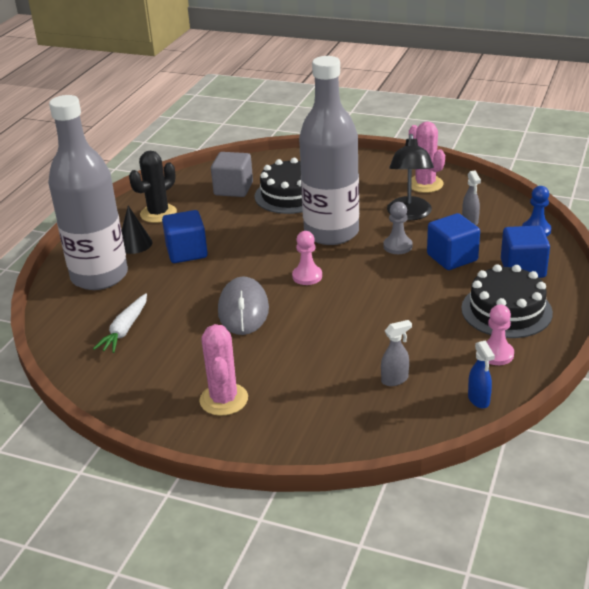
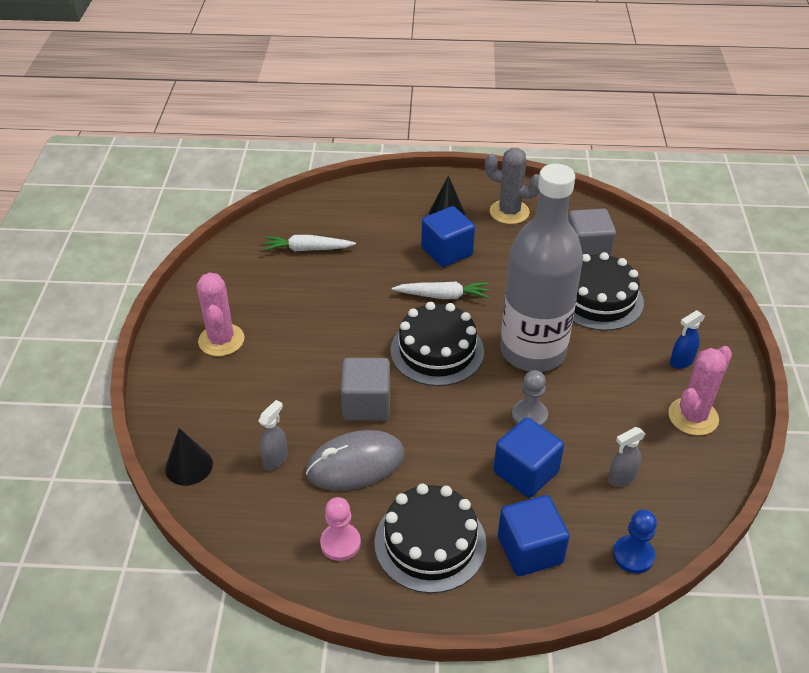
camera: 70 degrees right, 10 degrees up
grey bottle [48,95,128,290] -> none
black cactus [129,151,177,223] -> grey cactus [485,148,540,224]
pink cactus [199,324,248,416] -> pink cactus turned 75 degrees counterclockwise [197,272,245,356]
grey mouse [218,276,269,335] -> grey mouse moved to [306,430,405,491]
pink pawn [292,231,322,285] -> black cake [390,302,484,386]
grey spray bottle [381,320,412,386] -> grey spray bottle turned 105 degrees counterclockwise [258,400,288,470]
black lamp [387,134,434,220] -> none
blue spray bottle [468,340,495,408] -> blue spray bottle moved to [670,310,705,369]
none -> black cone [165,428,213,486]
none -> grey cube [341,358,390,421]
none -> white carrot [392,282,489,299]

